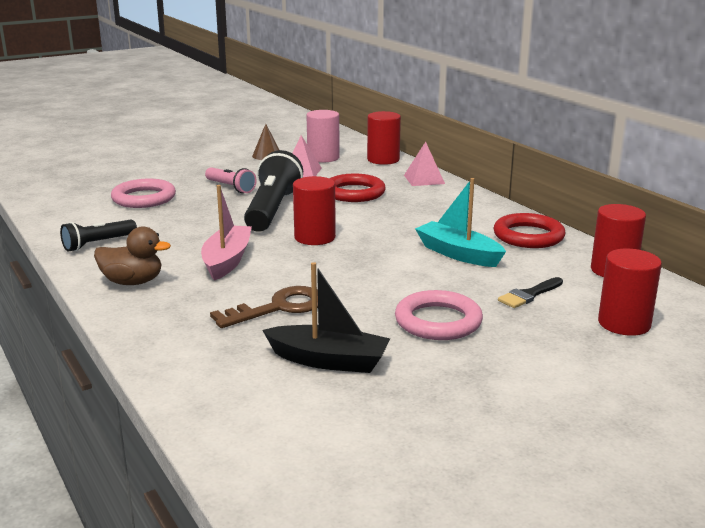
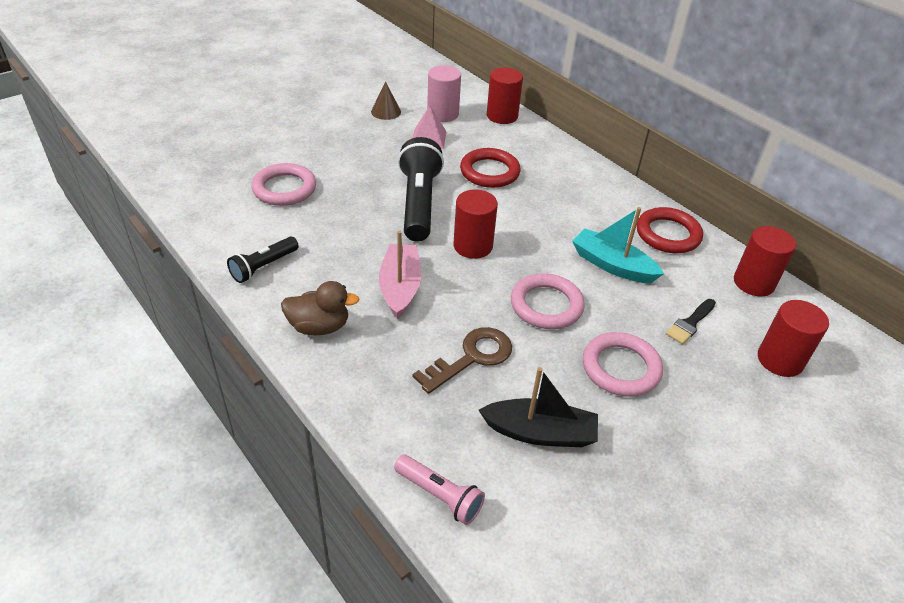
camera: 10 degrees left, 20 degrees up
pink flashlight [205,167,257,193] -> pink flashlight moved to [394,454,485,525]
pink pyramid [404,142,445,186] -> none
none -> pink ring [511,273,585,329]

